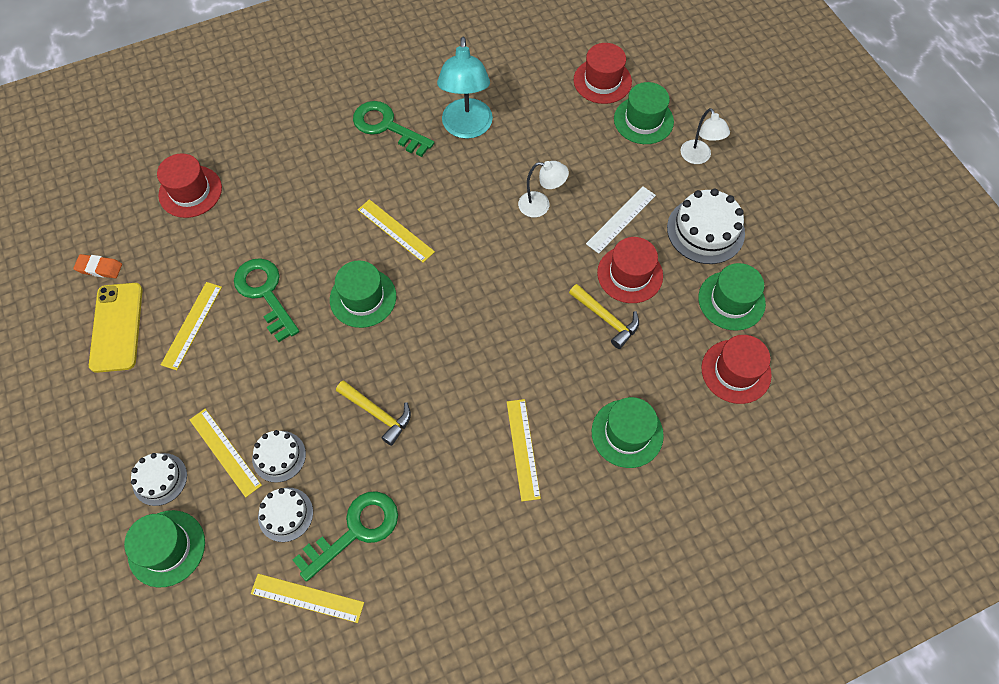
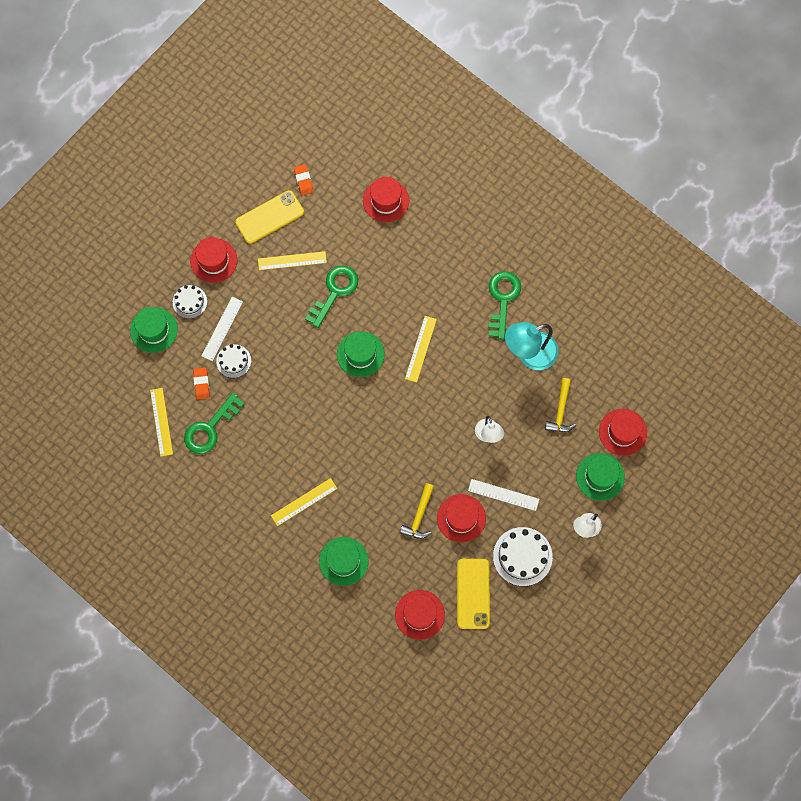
camera: 65 degrees right, 10 degrees up
yellow ruler [189,409,262,497] -> white ruler [202,297,243,361]
white cake [258,488,313,542] -> orange eraser [193,367,210,400]
green key [293,491,398,582] -> green key turned 105 degrees clockwise [184,393,244,454]
yellow hammer [336,380,411,446] -> yellow hammer moved to [545,378,576,432]
green hat [698,263,766,331] -> yellow phone [457,559,490,629]
none -> red hat [190,237,237,283]

